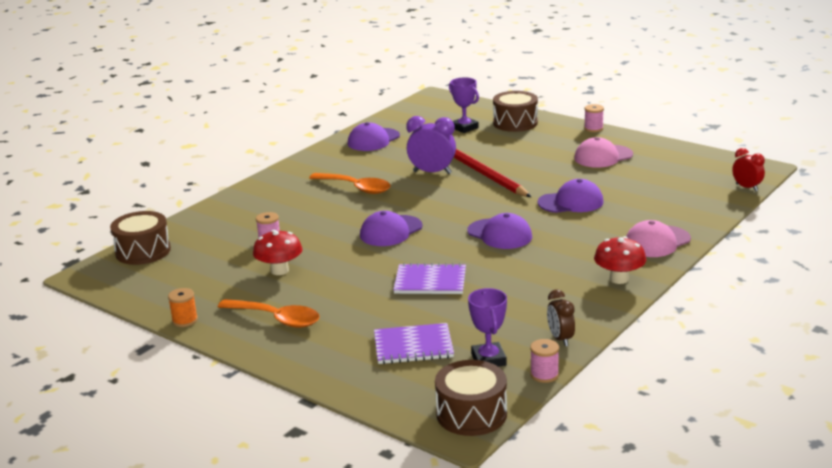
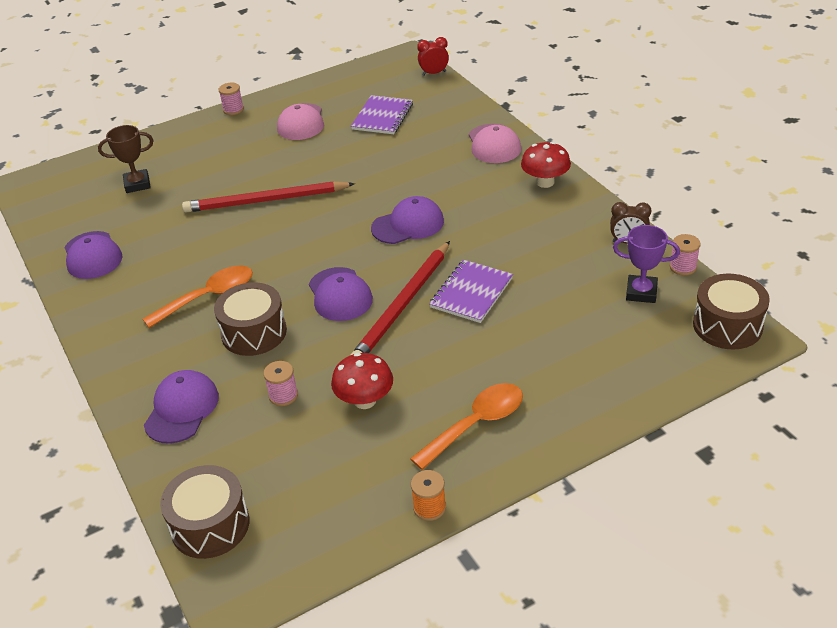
camera: 65 degrees left, 15 degrees up
purple notebook [374,323,454,364] -> purple notebook moved to [351,95,413,134]
purple clock [406,116,456,174] -> none
purple trophy [449,78,479,133] -> brown trophy [98,125,153,193]
brown drum [493,91,538,132] -> brown drum moved to [214,282,287,356]
purple cap [538,179,604,213] -> purple cap moved to [144,370,219,444]
none -> red pencil [351,241,450,355]

